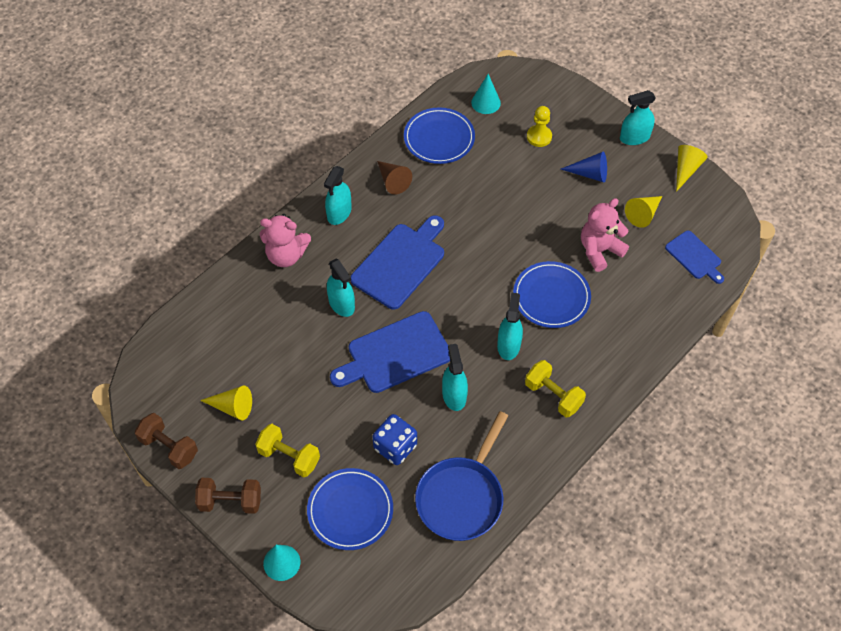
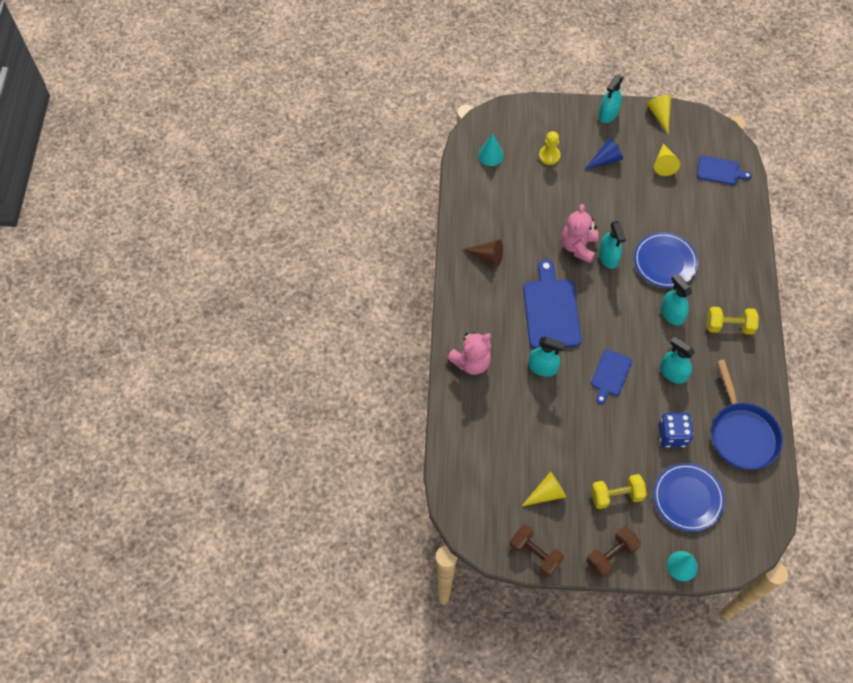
camera: 40 degrees left, 5 degrees up
brown dumbbell [135,413,198,469] -> brown dumbbell turned 45 degrees clockwise [510,525,564,577]
turquoise spray bottle [324,166,352,225] -> turquoise spray bottle moved to [599,221,626,269]
blue cutting board [330,311,450,393] -> blue cutting board [591,349,632,404], size x0.57
blue plate [404,107,475,164] -> none
pink teddy bear [581,198,629,272] -> pink teddy bear moved to [561,204,598,263]

